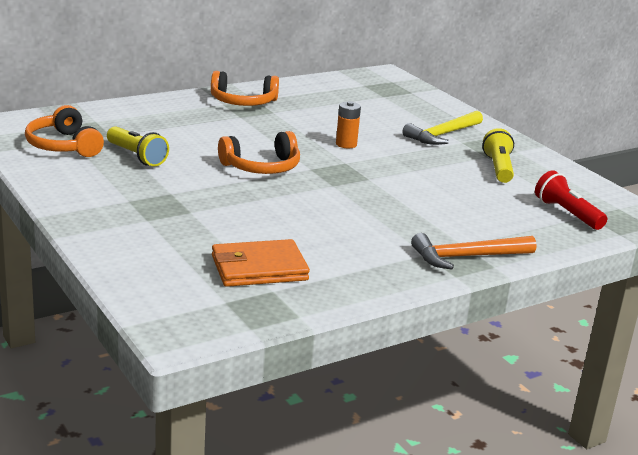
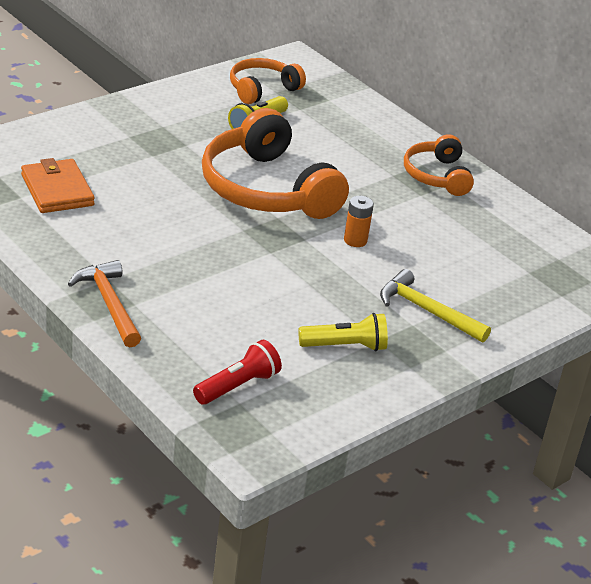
camera: 80 degrees right, 10 degrees up
orange headphones [218,131,300,174] -> orange headphones [202,108,349,219], size x1.79

